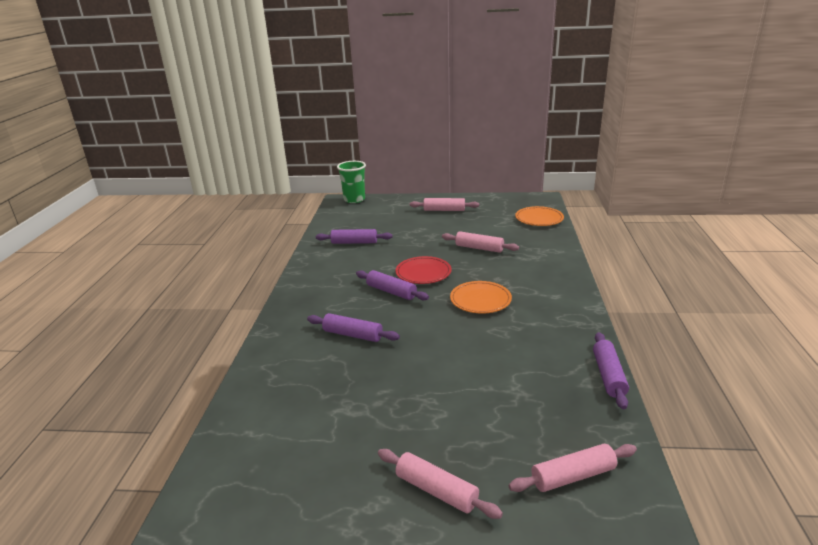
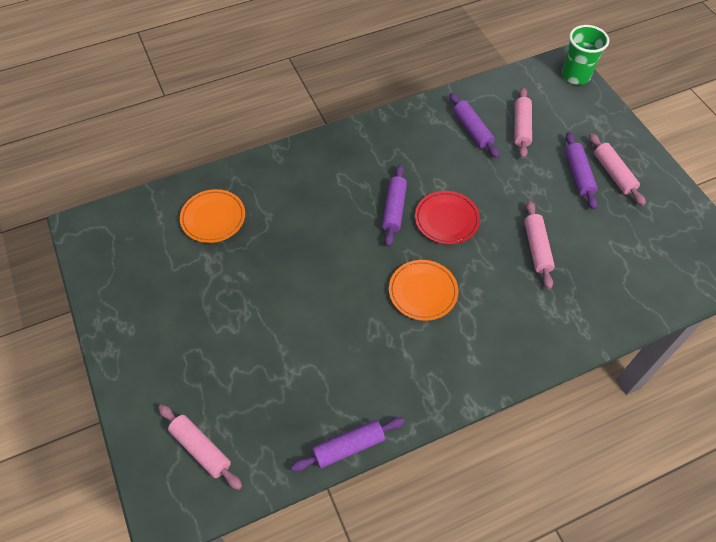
camera: 60 degrees right, 30 degrees up
purple rolling pin [307,313,400,342] -> purple rolling pin moved to [565,132,598,209]
pink rolling pin [378,449,503,519] -> pink rolling pin moved to [515,88,532,158]
orange plate [515,206,564,226] -> orange plate moved to [180,189,245,243]

